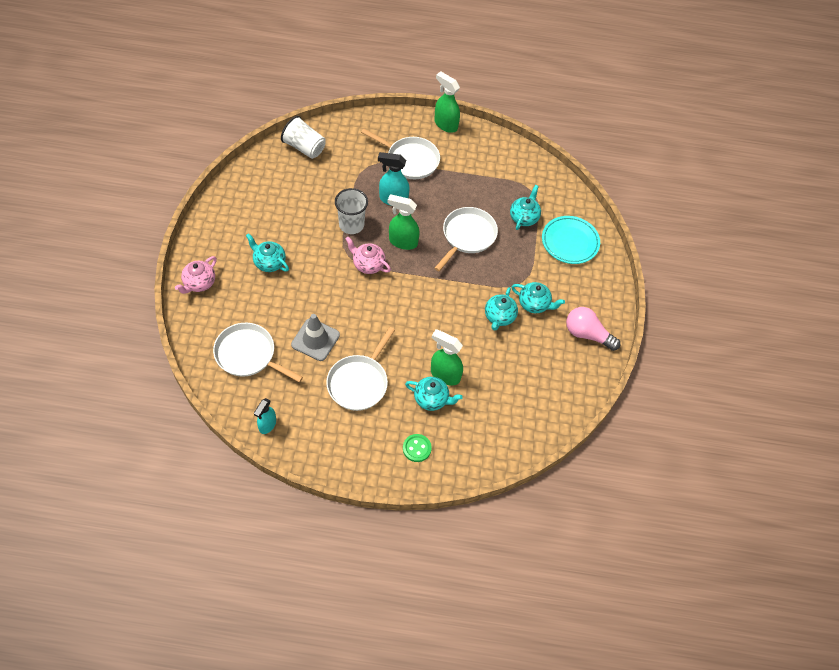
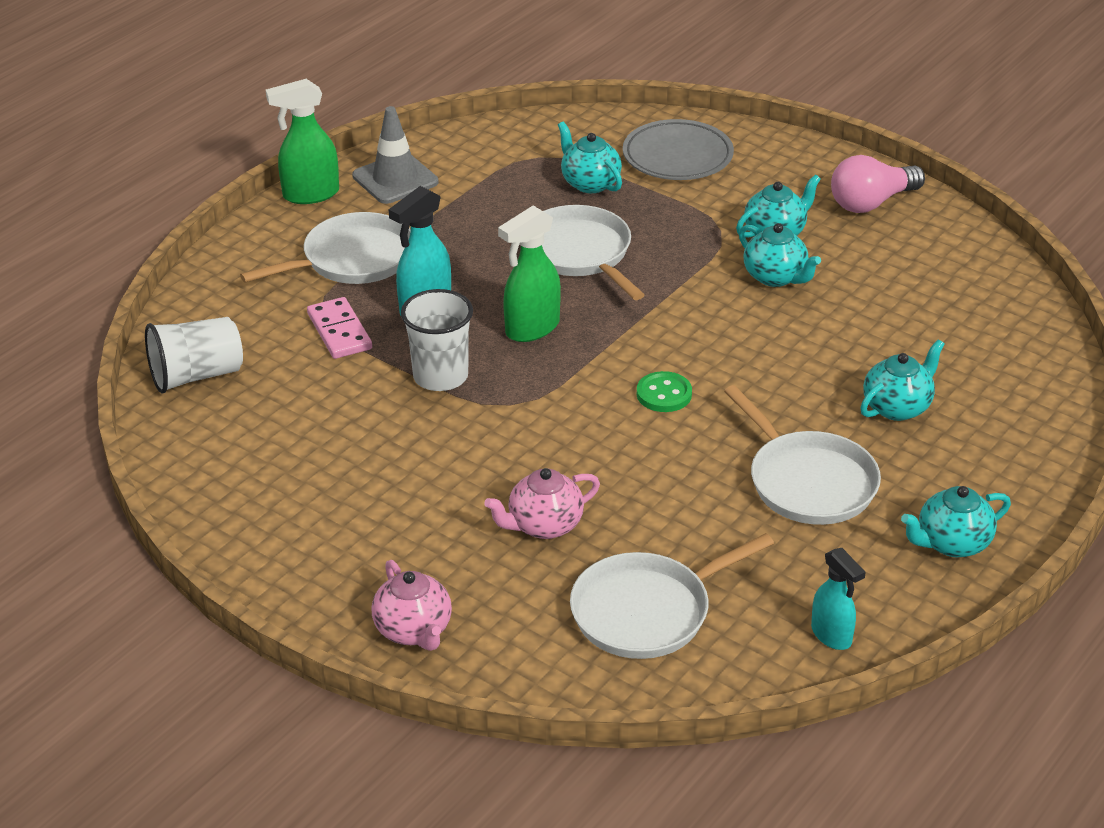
camera: 55 degrees left, 20 degrees down
turquoise teapot [246,233,289,272] -> turquoise teapot moved to [901,486,1011,557]
grey traffic cone [291,314,340,361] -> grey traffic cone moved to [352,106,438,204]
pink teapot [345,237,391,274] -> pink teapot moved to [484,468,600,539]
green button [403,434,432,462] -> green button moved to [637,371,692,412]
green spray bottle [431,329,463,385] -> none
turquoise plate [542,216,600,264] -> grey plate [623,119,734,180]
none -> pink domino [307,297,372,359]

